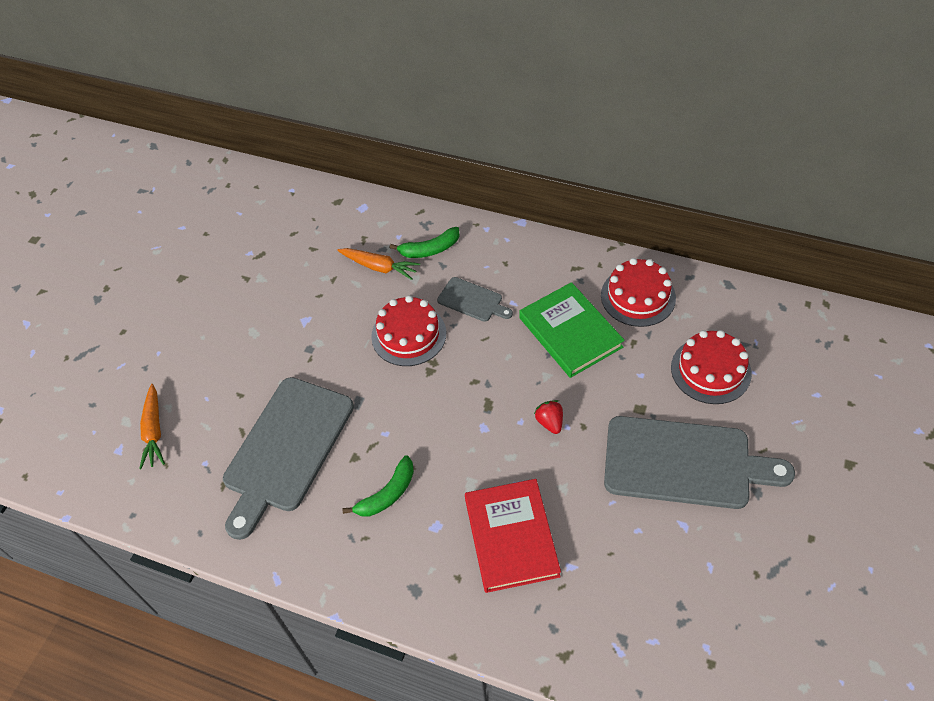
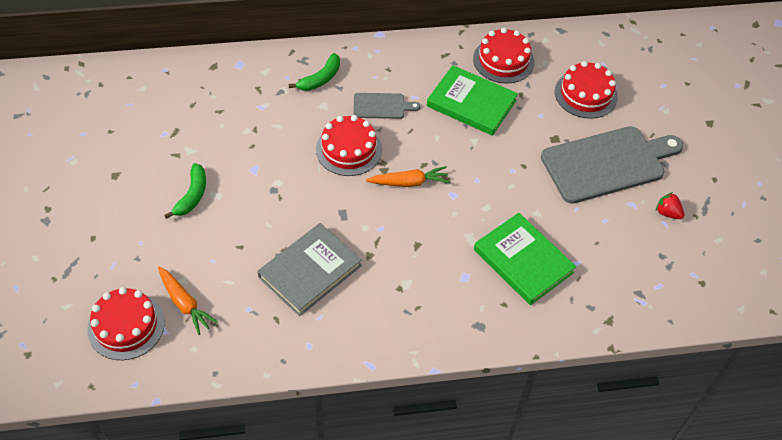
camera: 35 degrees left, 0 degrees up
grey cutting board [223,377,354,540] -> grey book [257,223,362,316]
orange carrot [337,248,420,280] -> orange carrot moved to [366,166,450,187]
green banana [343,455,414,517] -> green banana moved to [164,163,206,219]
red book [465,479,561,593] -> green book [474,213,576,305]
red strawberry [534,400,563,434] -> red strawberry moved to [656,192,684,219]
none -> red cake [87,287,165,360]

